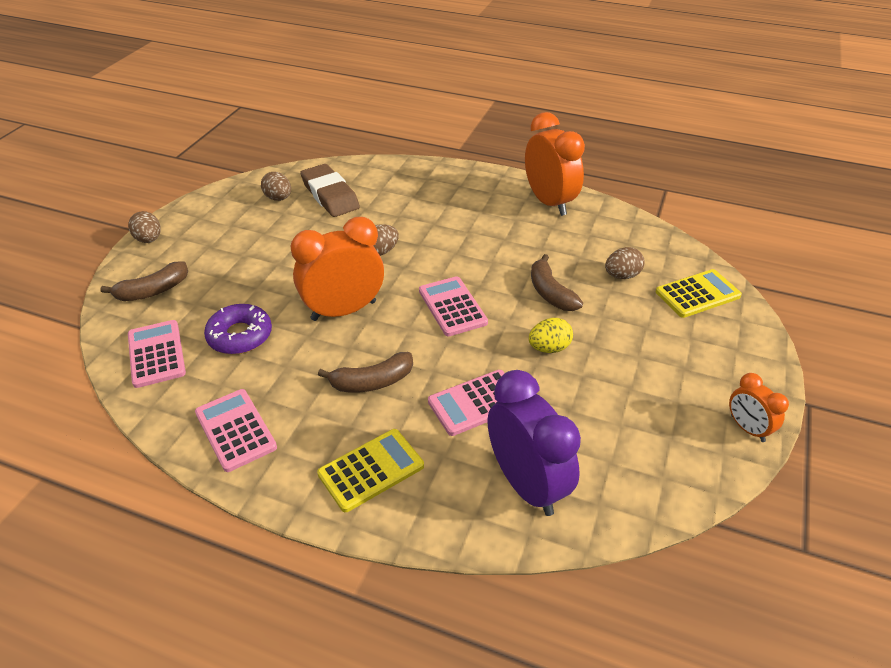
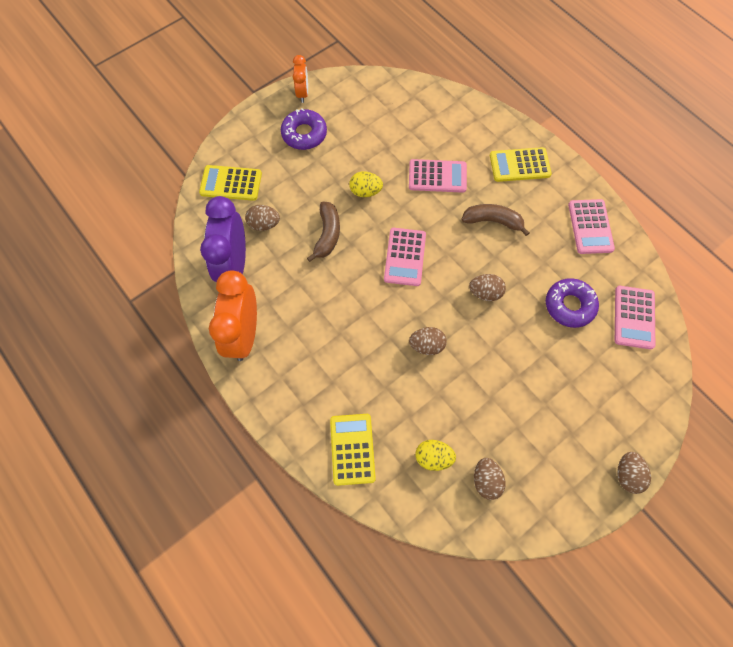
camera: 150 degrees left, 25 degrees up
brown banana [101,261,188,301] -> none
orange clock [290,217,384,321] -> brown egg [469,274,506,301]
brown eraser [300,164,360,217] -> yellow egg [416,440,456,471]
purple clock [488,370,581,516] -> purple clock moved to [200,196,246,282]
none -> purple donut [281,109,327,150]
none -> yellow calculator [330,414,376,486]

